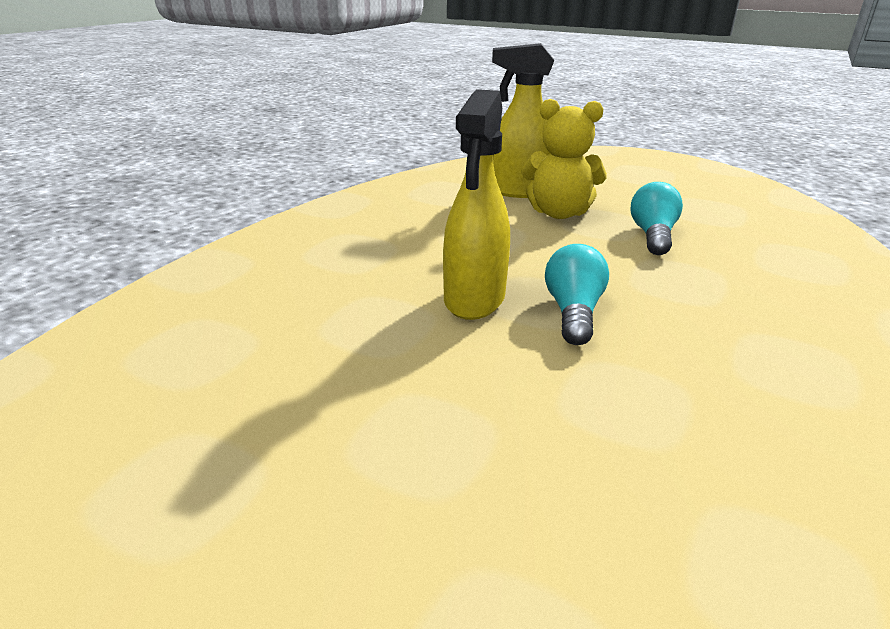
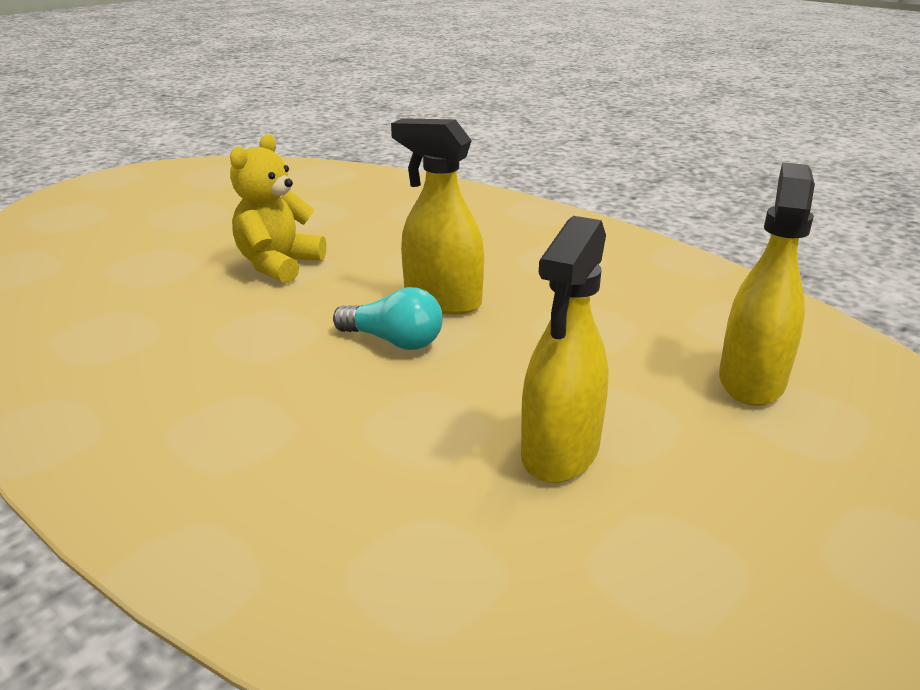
camera: 105 degrees right, 0 degrees up
yellow teddy bear [521,99,607,219] -> yellow teddy bear moved to [230,134,326,283]
turquoise light bulb [630,182,683,255] -> yellow spray bottle [521,216,609,483]

